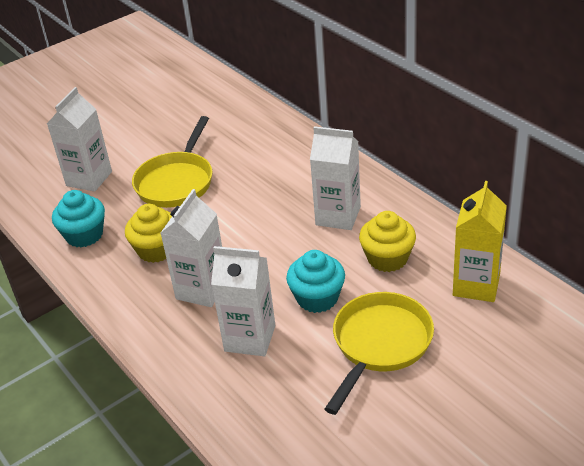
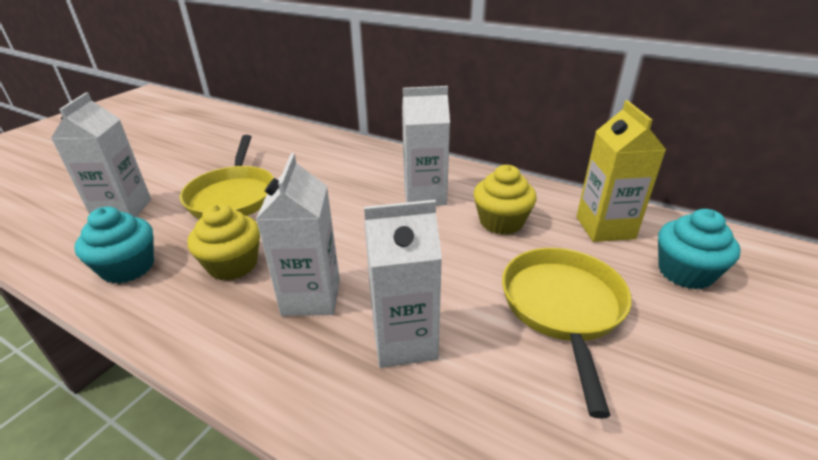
camera: 25 degrees left, 5 degrees down
turquoise cupcake [286,250,345,313] -> turquoise cupcake moved to [658,209,741,289]

